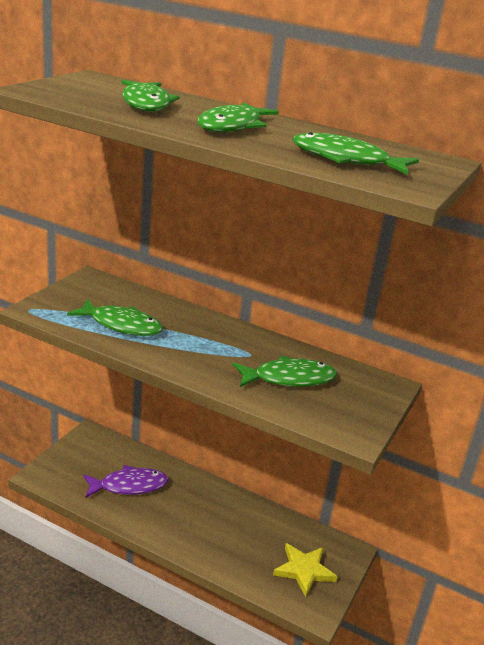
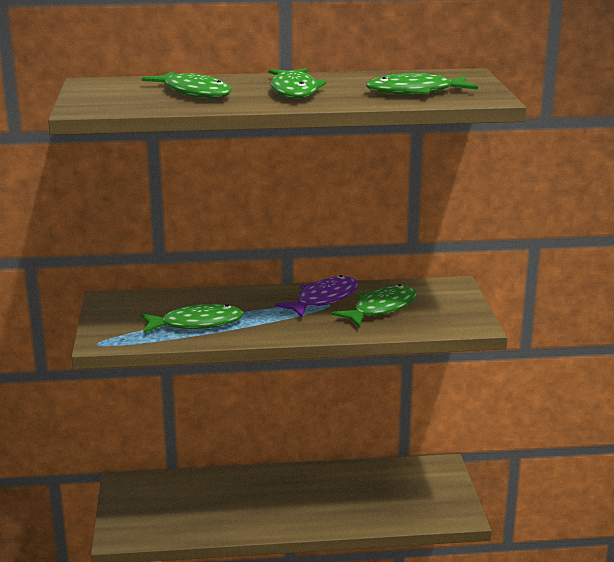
camera: 30 degrees left, 5 degrees down
purple fish [84,465,169,498] -> purple fish moved to [275,275,358,317]
yellow star [273,543,338,597] -> none

